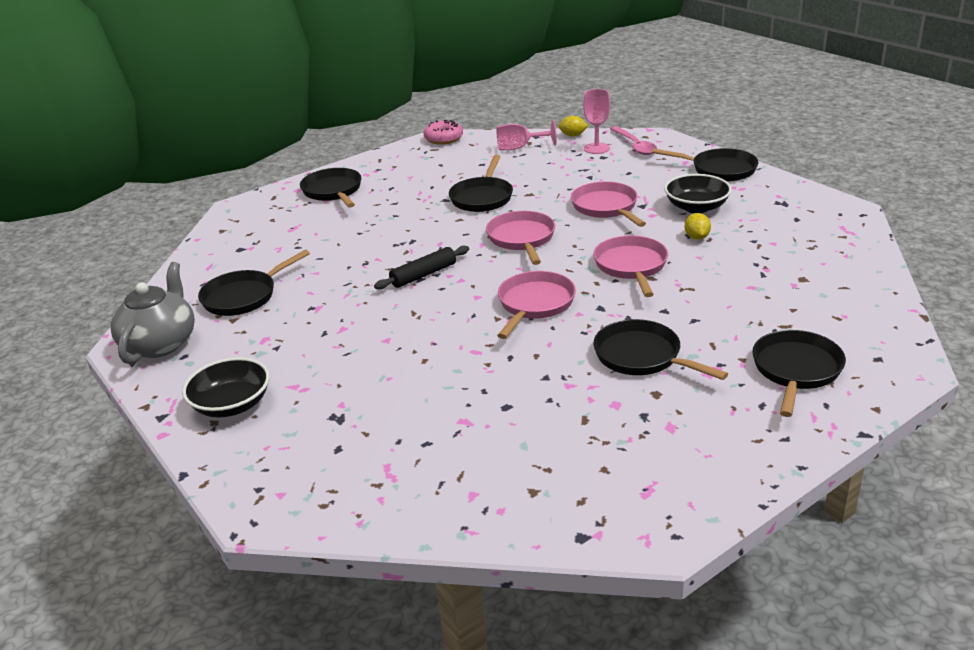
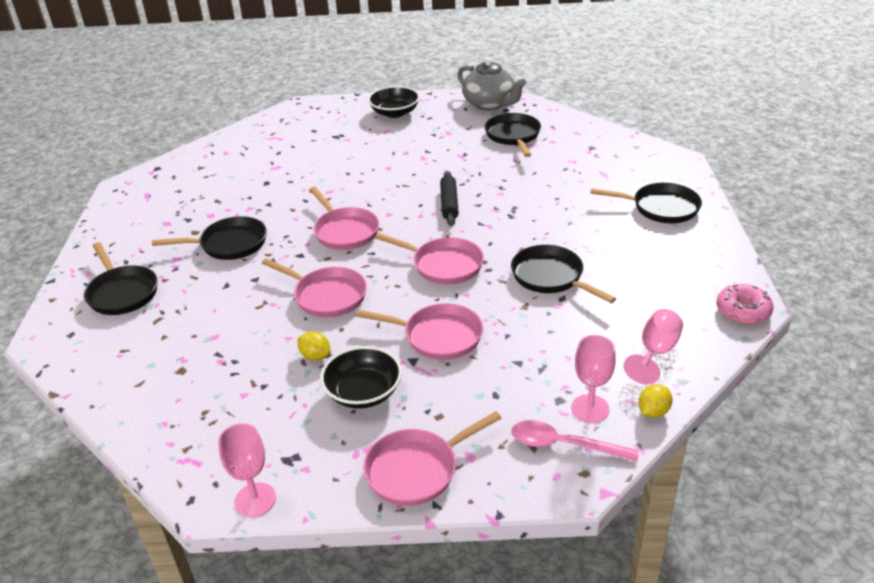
camera: 125 degrees right, 5 degrees up
black pan [652,148,759,181] -> pink pan [363,411,501,506]
none -> pink goblet [218,423,276,517]

